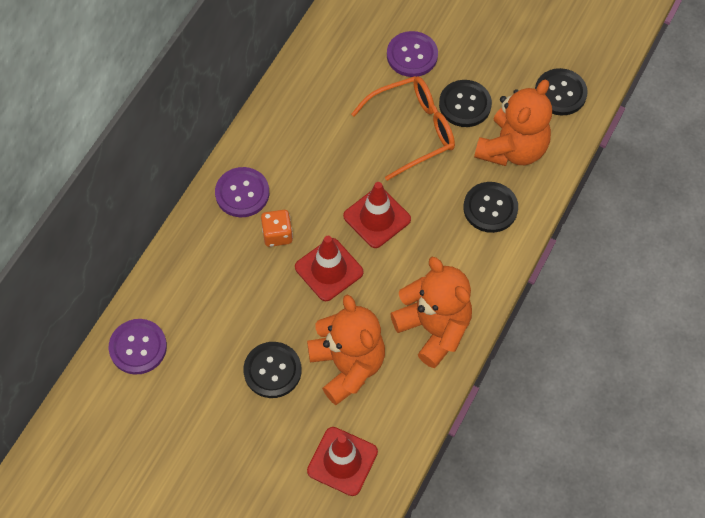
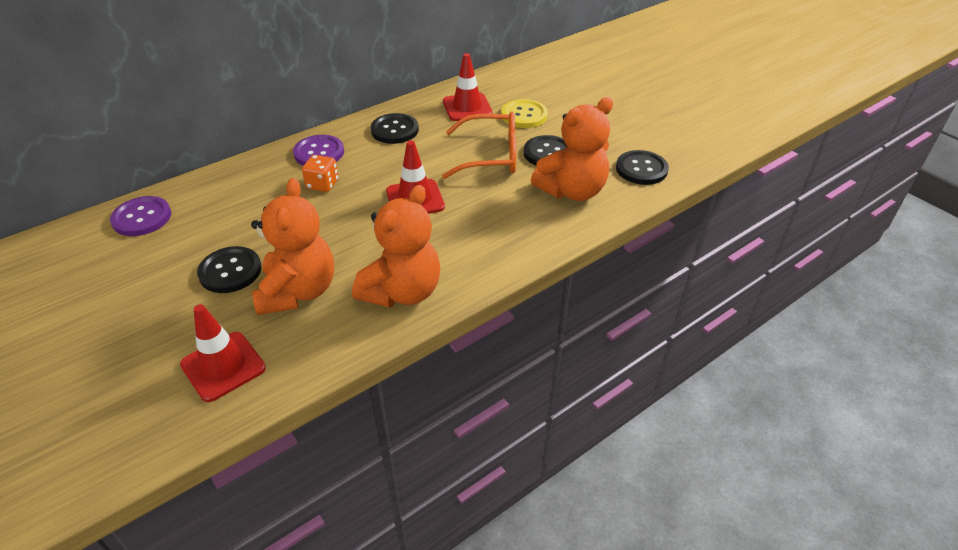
camera: 25 degrees right, 20 degrees down
red traffic cone [295,236,364,301] -> red traffic cone moved to [443,53,493,121]
purple button [387,31,438,77] -> yellow button [501,99,548,128]
orange teddy bear [390,257,472,368] -> orange teddy bear turned 45 degrees clockwise [352,185,440,308]
black button [463,182,518,233] -> black button moved to [371,113,419,144]

